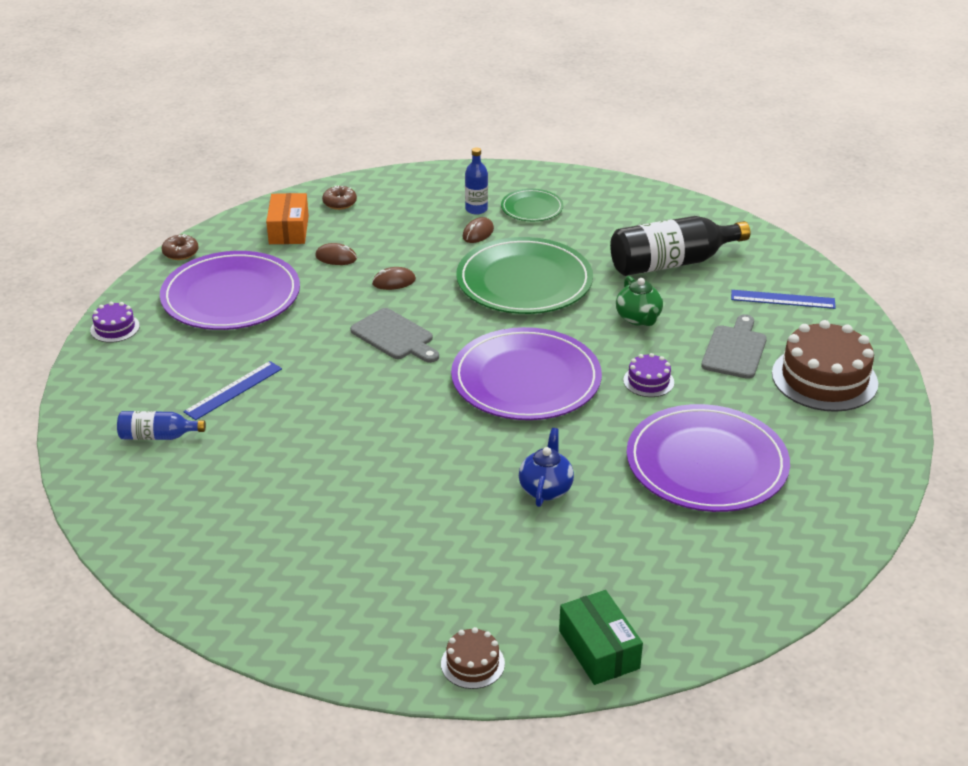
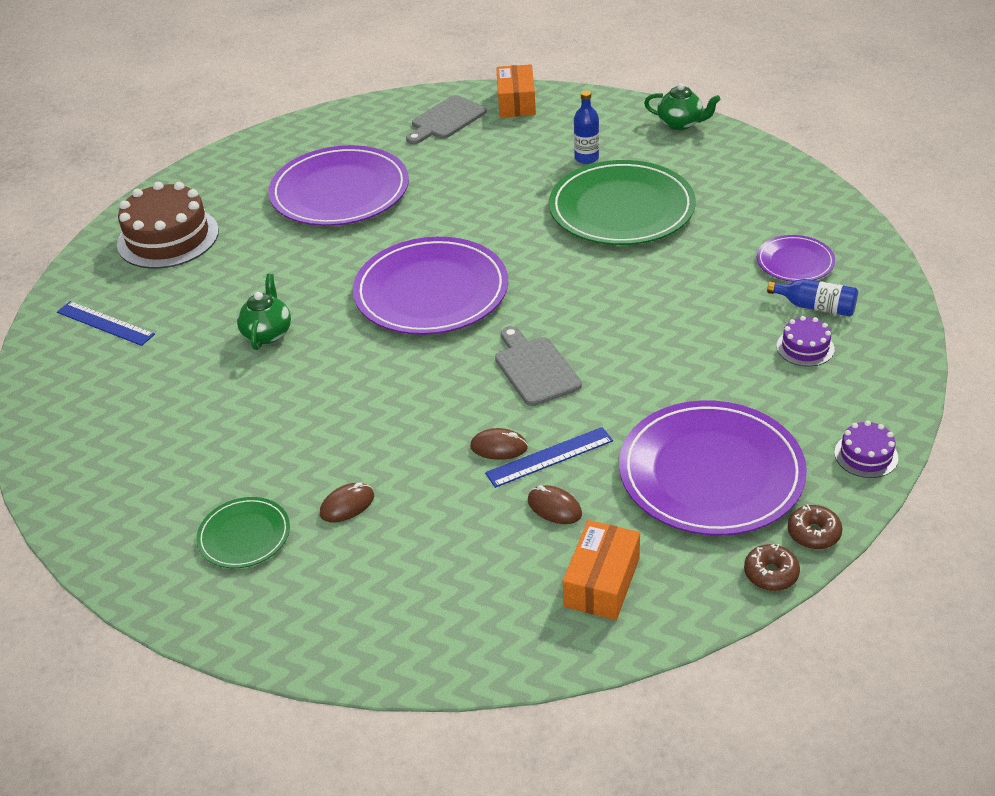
camera: 155 degrees left, 5 degrees up
blue ruler [183,361,282,420] -> blue ruler moved to [485,427,613,488]
brown donut [322,186,357,210] -> brown donut moved to [788,504,842,549]
brown cake [441,627,505,689] -> none
green plate [456,237,593,314] -> green plate moved to [549,160,696,245]
blue bottle [465,147,488,215] -> blue bottle moved to [574,90,599,164]
blue teapot [519,428,574,507] -> none
green box [559,590,643,685] -> orange box [496,64,536,118]
black bottle [610,216,751,276] -> none
purple cake [623,353,674,397] -> purple cake moved to [777,316,834,367]
grey cutting board [701,314,767,379] -> grey cutting board moved to [406,95,487,144]
none -> green teapot [644,83,721,130]
none -> purple plate [757,235,835,282]

